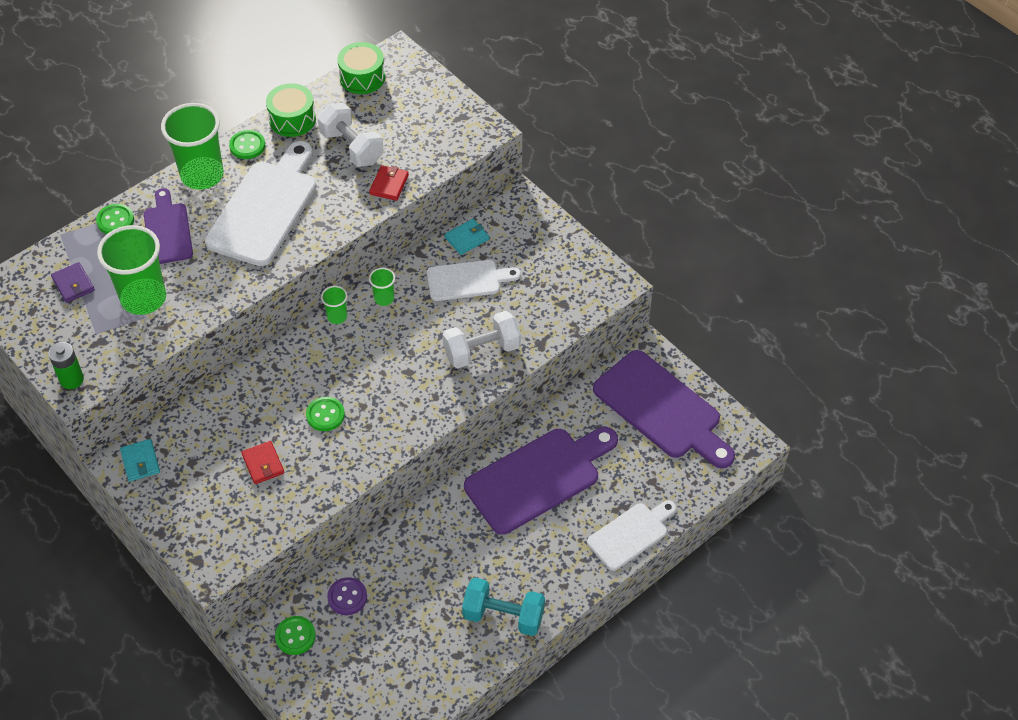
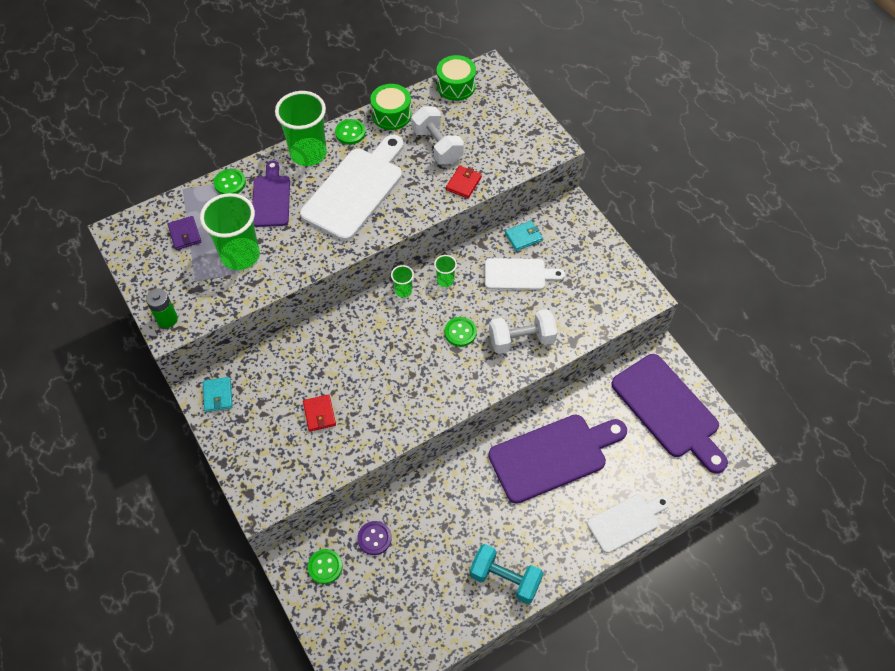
camera: 10 degrees right, 5 degrees up
green button [306,397,345,431] -> green button moved to [444,317,477,347]

